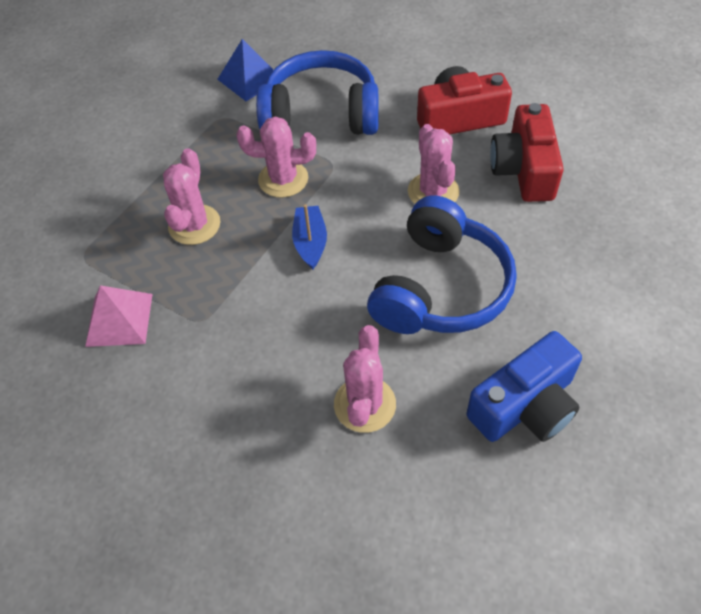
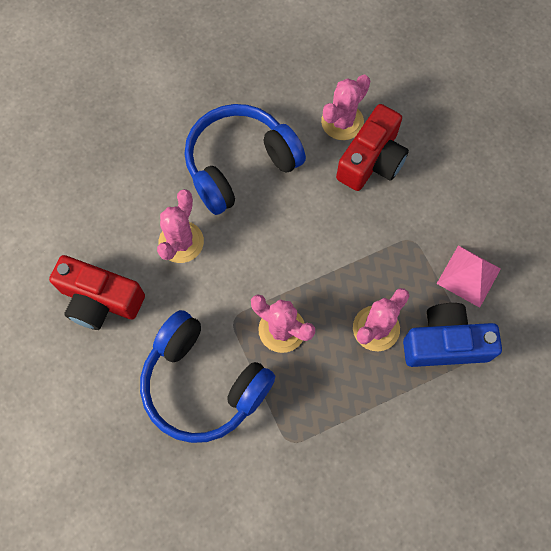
camera: 150 degrees left, 15 degrees up
blue pyramid [217,39,273,101] -> none
blue boat [292,204,327,269] -> none
blue camera [466,331,582,442] -> blue camera moved to [403,303,502,367]
red camera [490,103,564,202] -> red camera moved to [336,104,409,191]

